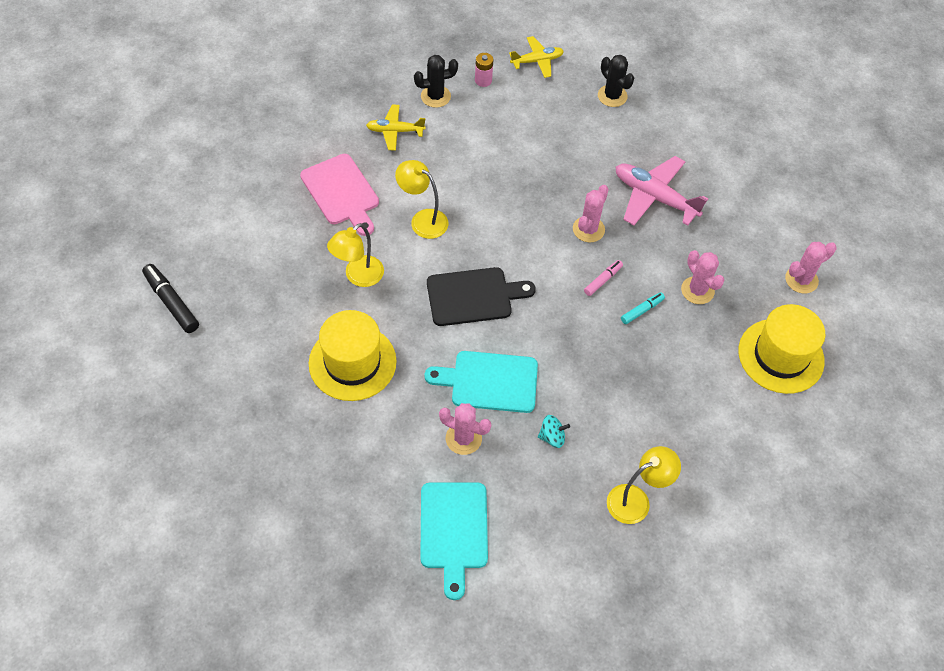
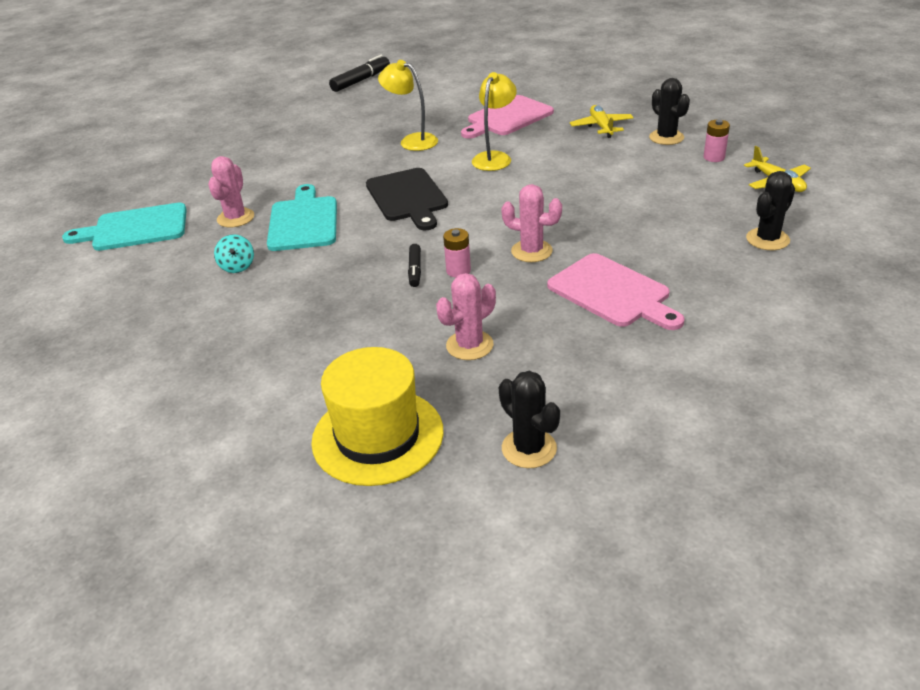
camera: 85 degrees right, 20 degrees down
yellow hat [309,310,397,401] -> none
pink marker [584,260,623,296] -> pink battery [443,228,471,278]
yellow lamp [607,446,681,524] -> none
pink plane [616,156,708,226] -> pink cutting board [547,253,684,330]
turquoise marker [621,292,665,324] -> none
pink cactus [785,242,837,294] -> black cactus [499,371,560,468]
none -> black marker [408,244,421,287]

